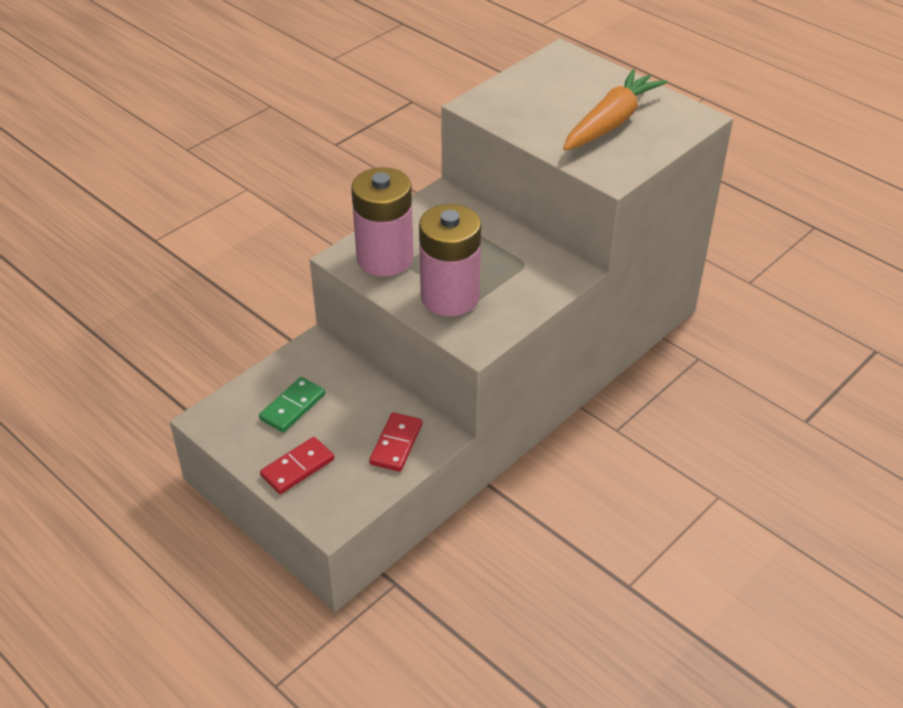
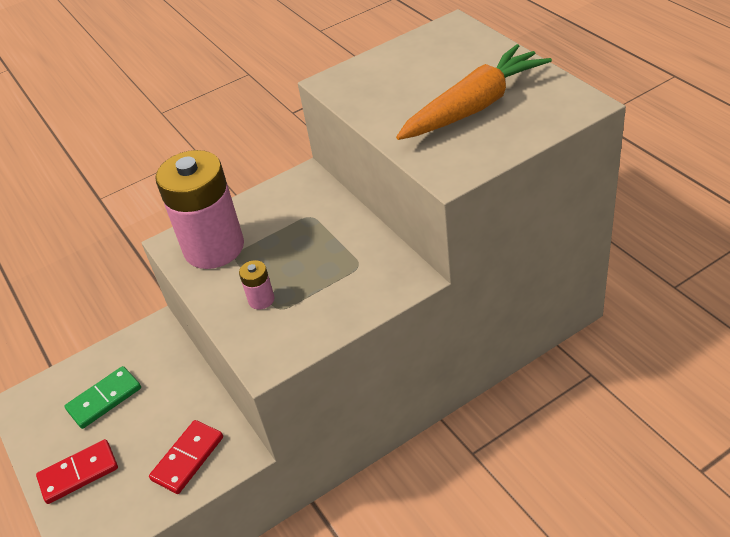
camera: 20 degrees right, 0 degrees up
pink battery [419,204,481,316] -> pink battery [239,260,275,310], size x0.40

